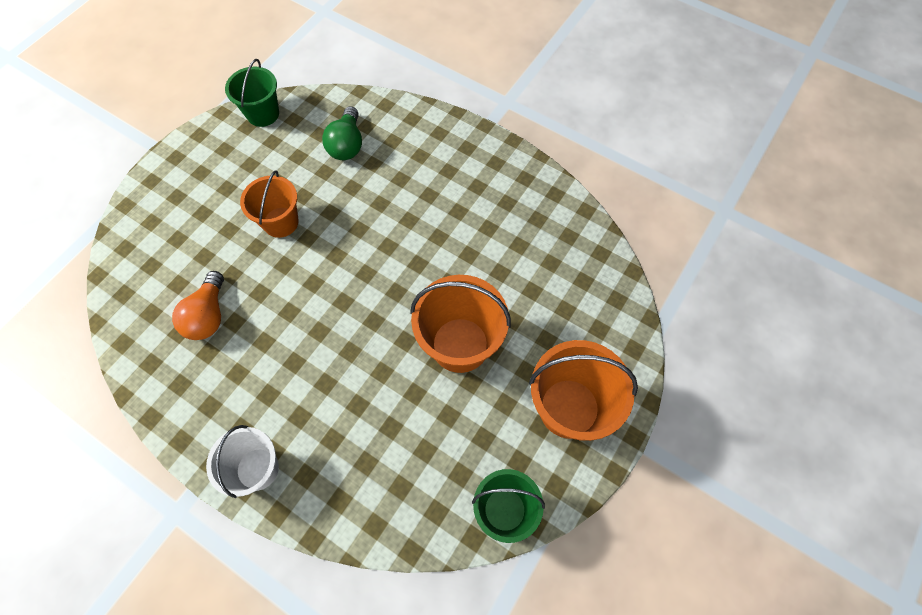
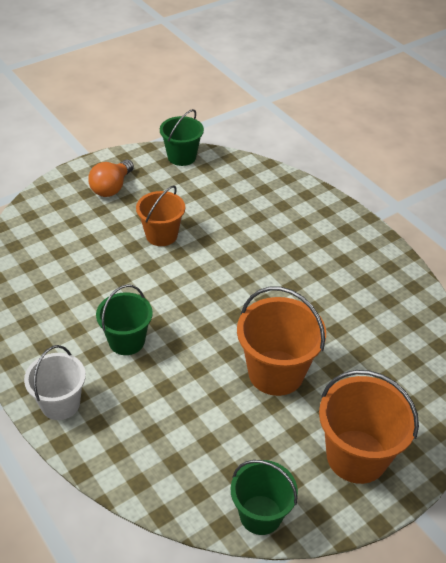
camera: 20 degrees right, 20 degrees down
orange light bulb [172,271,224,340] -> orange light bulb moved to [88,159,134,197]
green light bulb [322,106,362,160] -> none
none -> green bucket [96,284,153,355]

